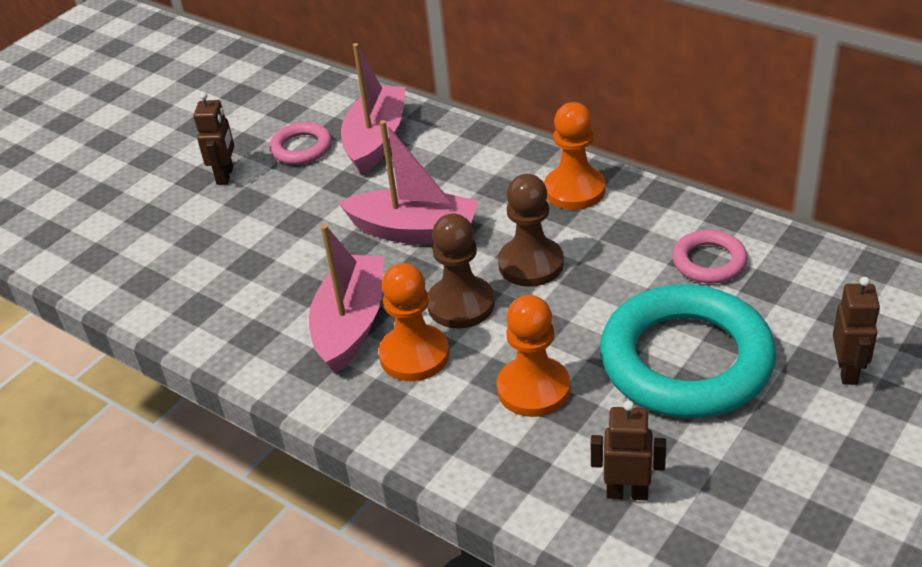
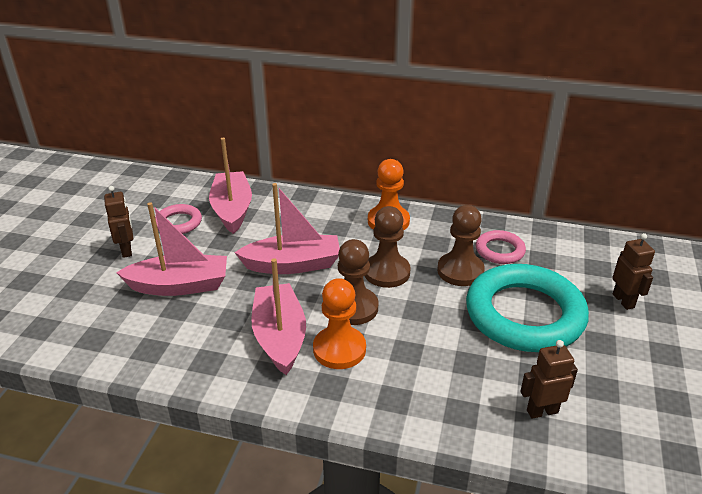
camera: 25 degrees left, 5 degrees down
orange pawn [497,295,570,417] -> none
none -> pink boat [116,202,227,296]
none -> brown pawn [437,205,485,286]

